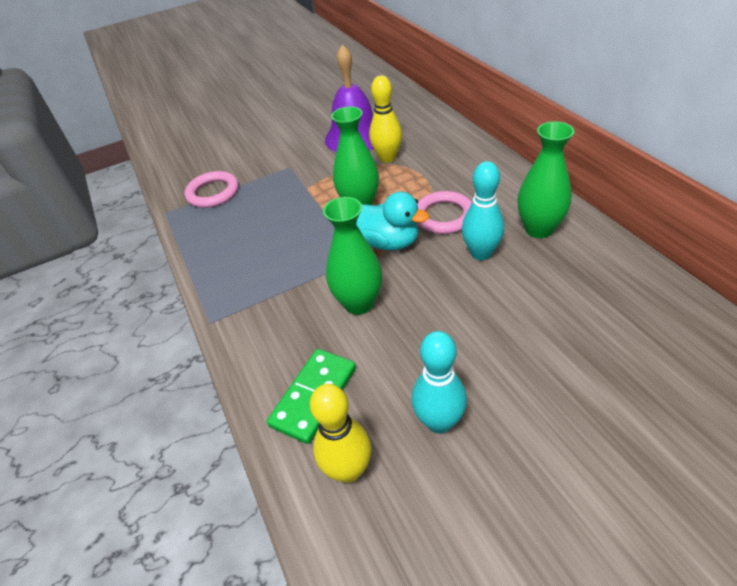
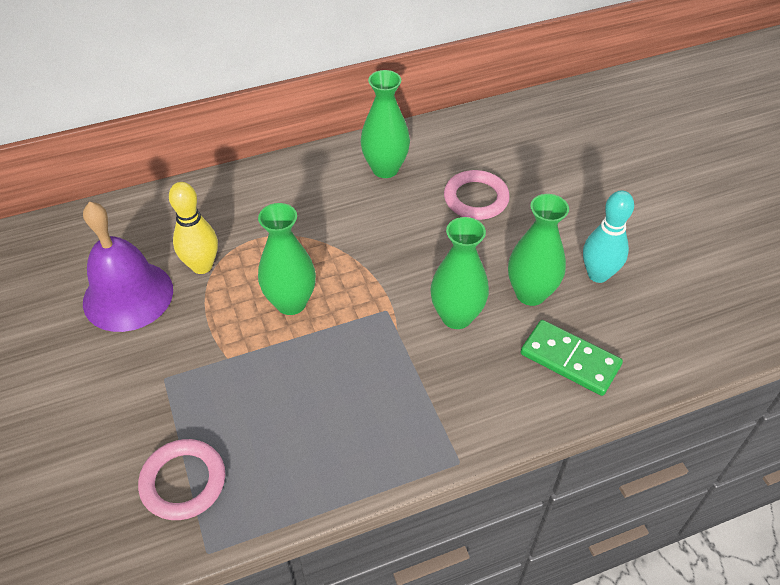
camera: 90 degrees left, 5 degrees up
yellow bowling pin [310,384,371,483] -> none
turquoise duck [356,192,429,250] -> none
pink ring [417,191,472,234] -> pink ring moved to [444,170,510,220]
turquoise bowling pin [462,161,504,260] -> none
none -> green vase [508,194,569,306]

